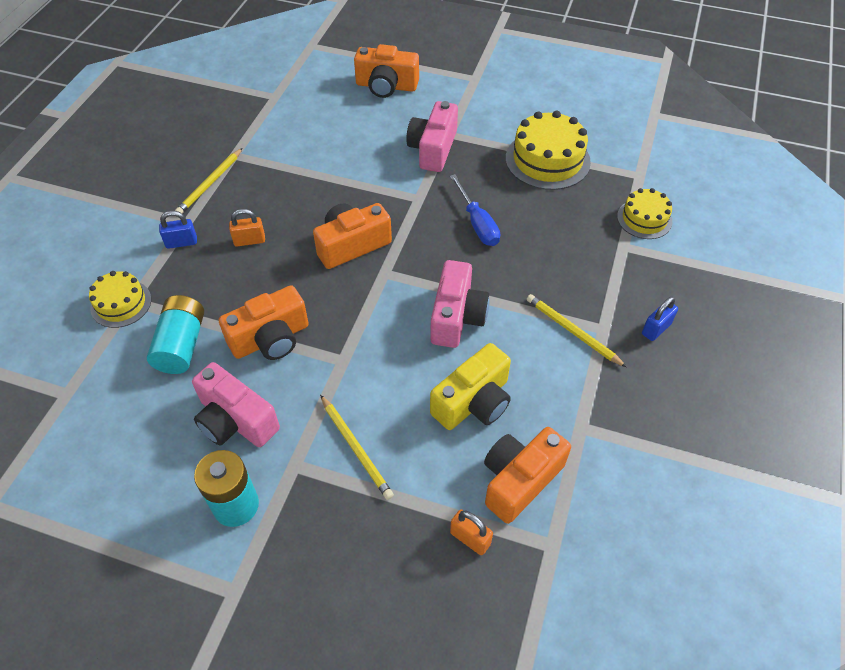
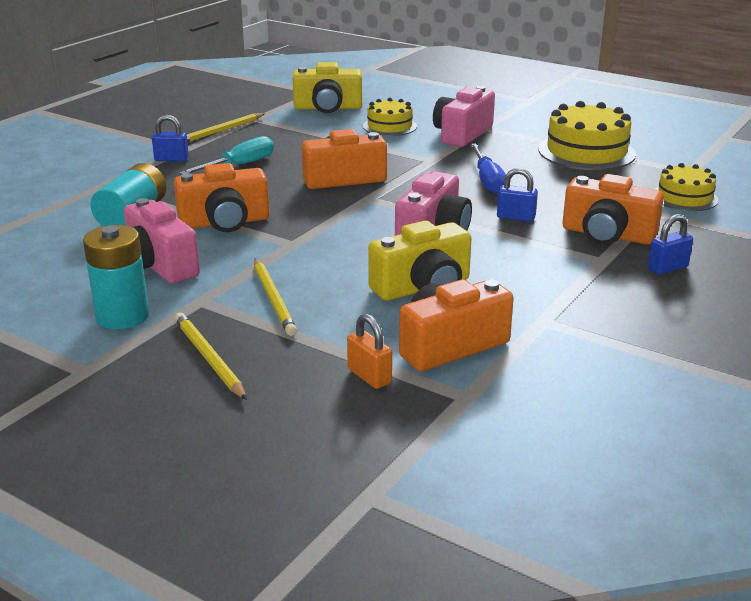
camera: 15 degrees right, 25 degrees down
yellow cake [89,271,151,328] -> yellow cake moved to [363,98,417,136]
orange padlock [229,209,265,246] -> turquoise screwdriver [179,136,274,174]
orange camera [354,44,419,98] -> orange camera moved to [563,174,664,245]
yellow pencil [527,294,627,367] -> yellow pencil moved to [175,313,247,400]
none -> yellow camera [293,62,362,113]
none -> blue padlock [497,168,538,222]

